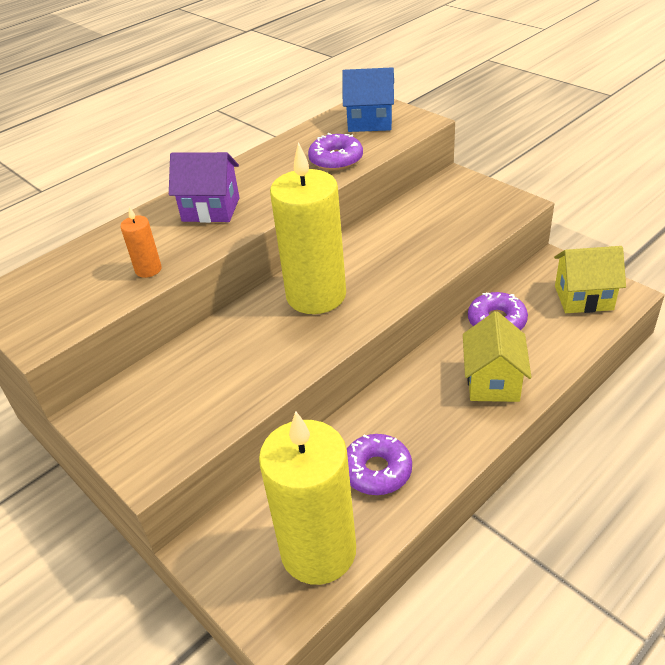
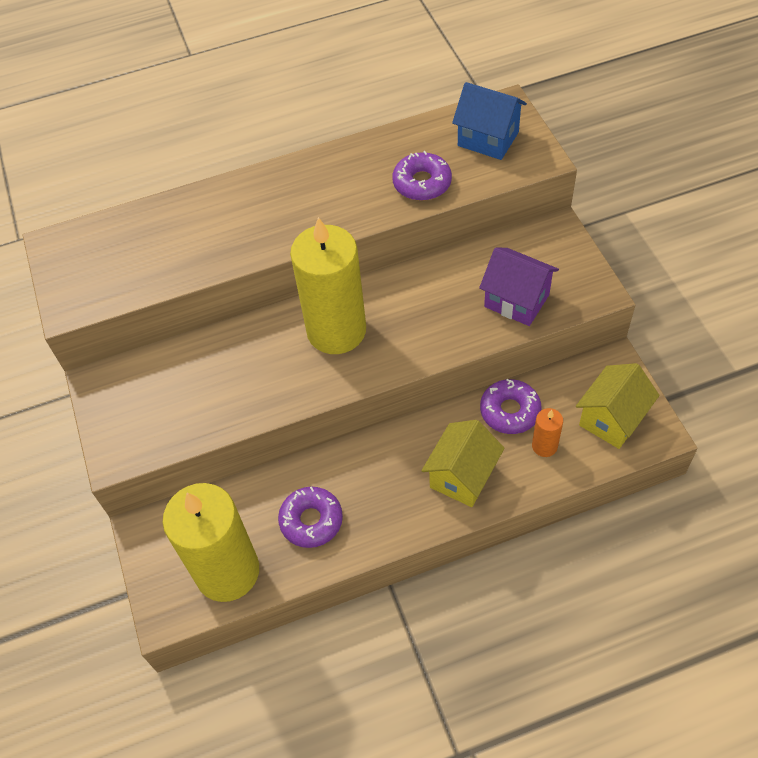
camera: 25 degrees right, 15 degrees up
orange candle [120,207,162,278] -> orange candle moved to [532,408,563,457]
purple house [169,152,239,223] -> purple house moved to [479,248,559,326]
yellow house [554,246,626,313] -> yellow house turned 75 degrees counterclockwise [576,363,659,449]

